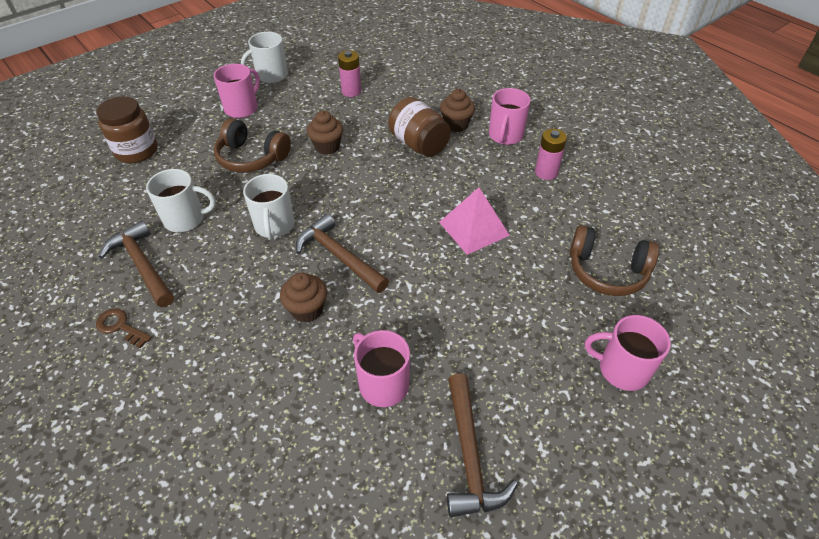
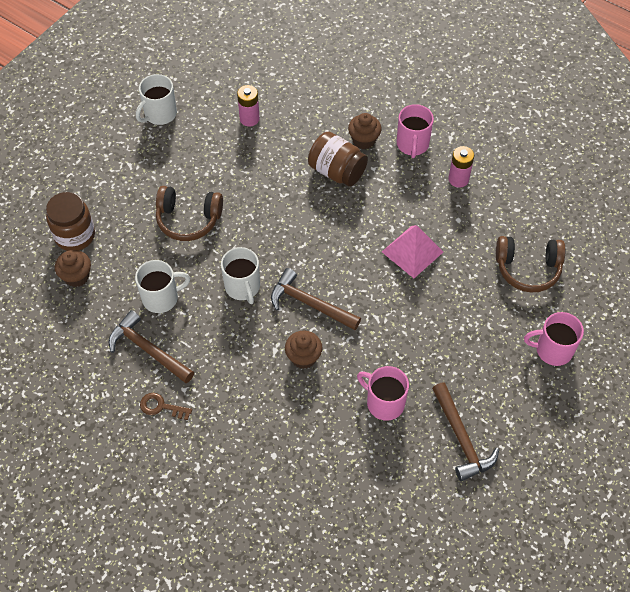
camera: 15 degrees left, 10 degrees up
pink mug [214,64,260,118] -> none
brown cupcake [307,111,343,155] -> brown cupcake moved to [55,250,91,287]

